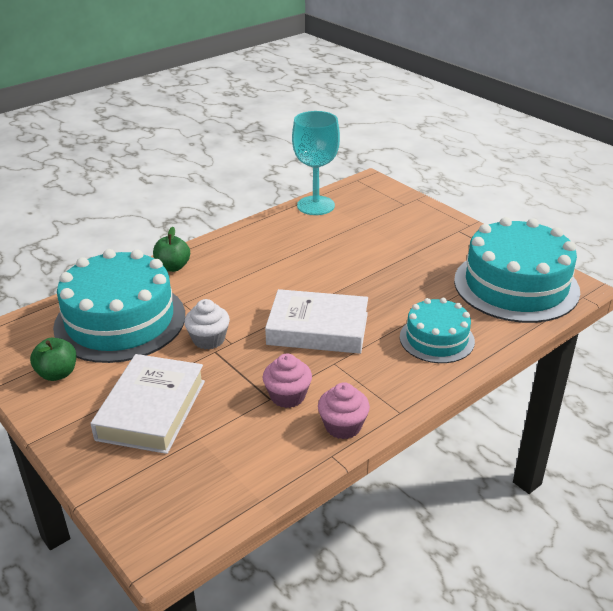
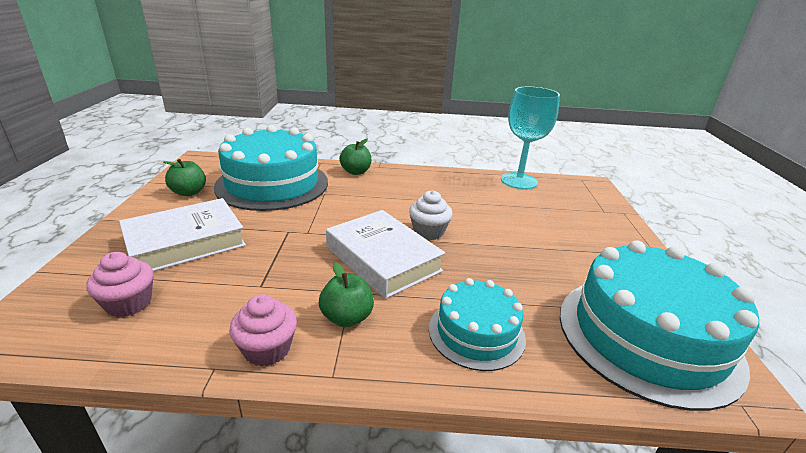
camera: 40 degrees right, 5 degrees down
white cupcake [184,299,230,349] -> white cupcake moved to [409,190,452,240]
pink cupcake [263,353,312,408] -> pink cupcake moved to [86,252,154,317]
none -> green apple [319,262,374,327]

